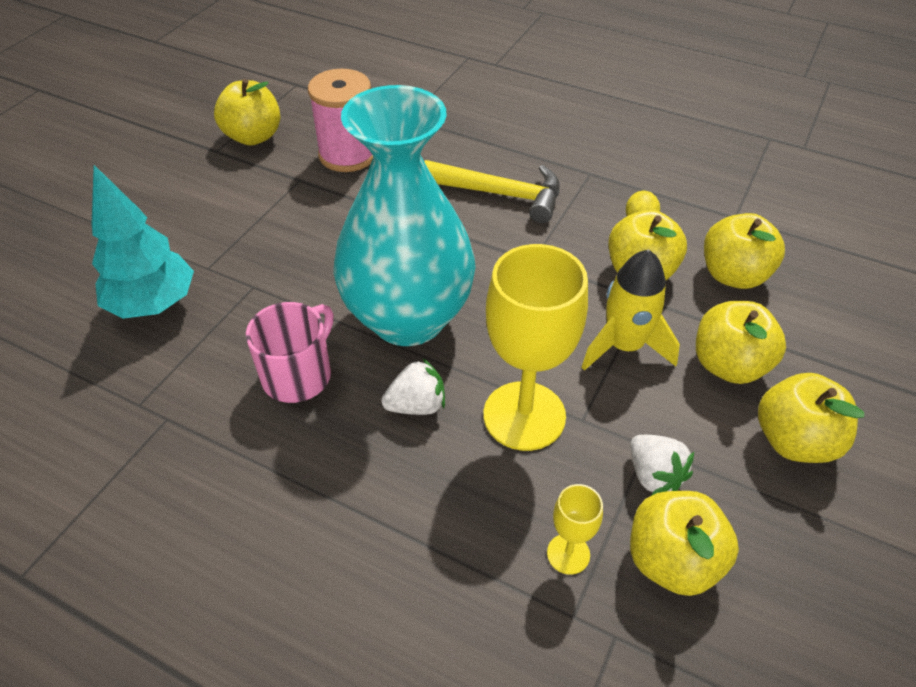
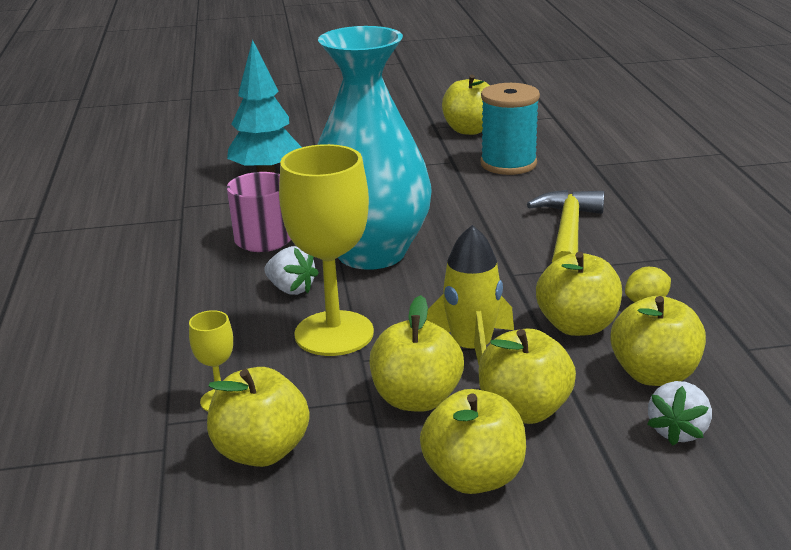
camera: 55 degrees right, 20 degrees down
pink spool [308,69,373,172] -> turquoise spool [480,83,540,175]
yellow hammer [425,160,560,223] -> yellow hammer turned 150 degrees counterclockwise [527,190,605,263]
white strawberry [630,435,694,495] -> white strawberry moved to [647,381,712,446]
none -> yellow apple [370,295,464,412]

